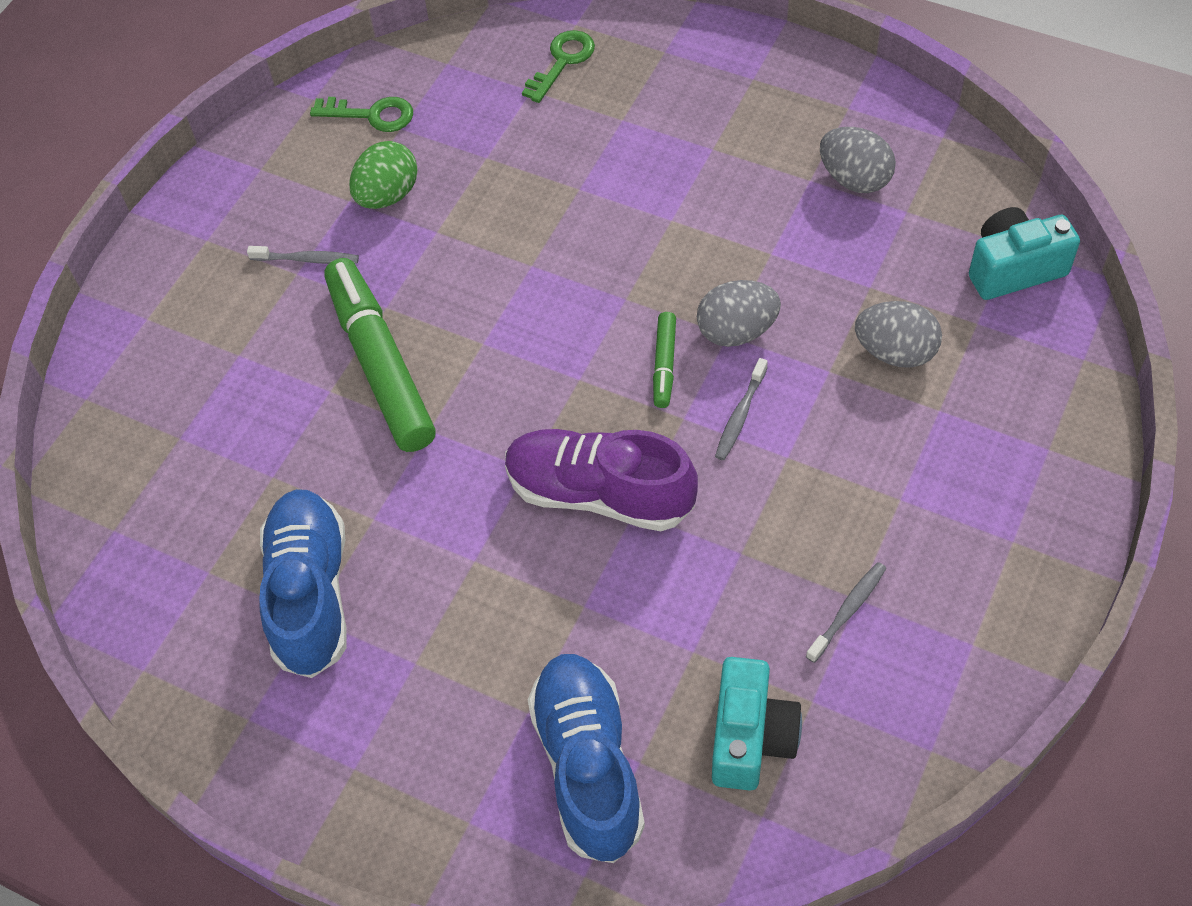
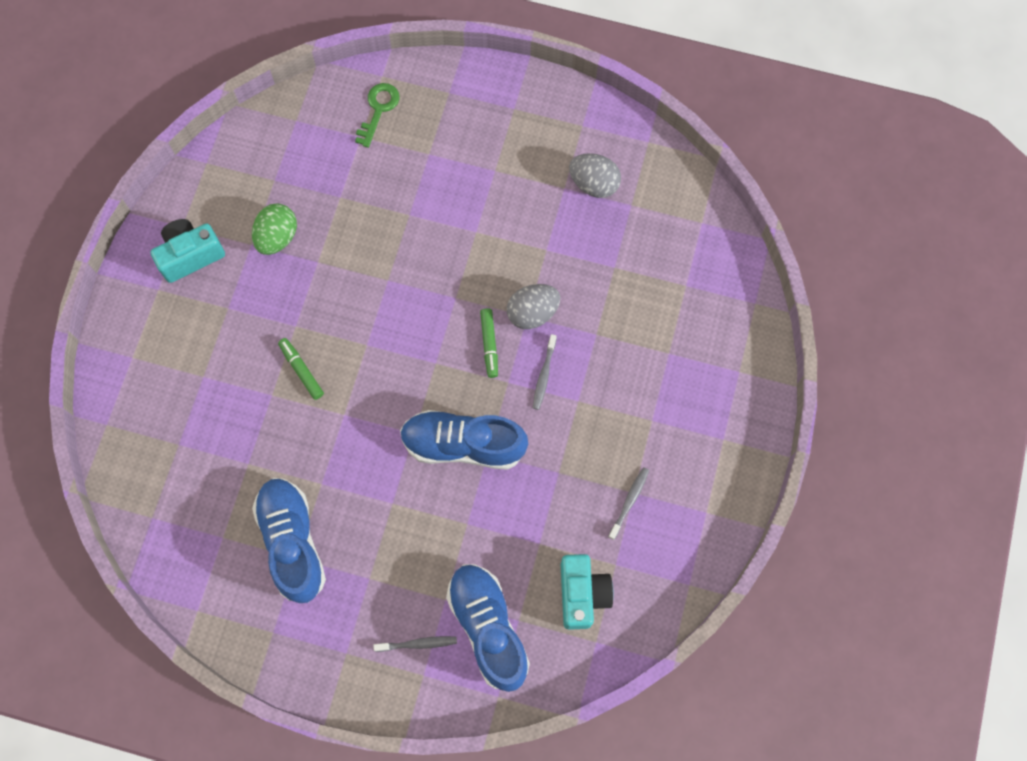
camera: 15 degrees left, 15 degrees up
grey toothbrush [247,246,359,264] -> grey toothbrush moved to [373,636,457,652]
green key [310,97,413,132] -> none
green marker [324,258,436,452] -> green marker [278,338,324,400], size x0.46
purple shoe [505,429,698,531] -> blue shoe [400,410,528,470]
grey egg [855,301,942,368] -> none
turquoise camera [969,207,1080,300] -> turquoise camera moved to [150,219,225,283]

